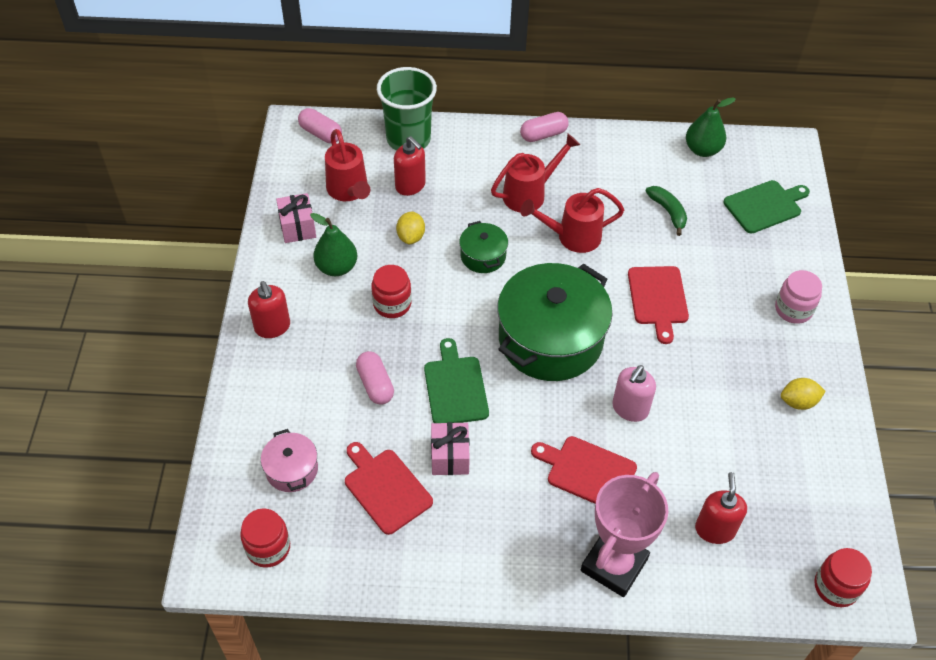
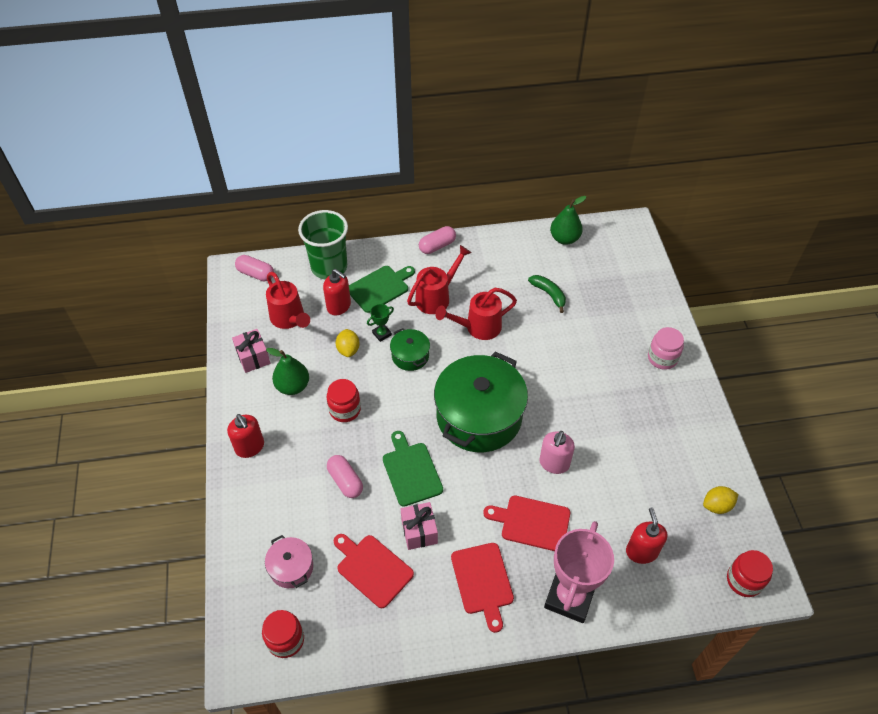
camera: 10 degrees left, 0 degrees up
red cutting board [628,266,689,344] -> red cutting board moved to [451,543,514,633]
green cutting board [723,180,810,234] -> green cutting board moved to [349,266,415,313]
yellow lemon [781,378,826,410] -> yellow lemon moved to [703,486,738,514]
none -> green trophy [367,304,394,342]

